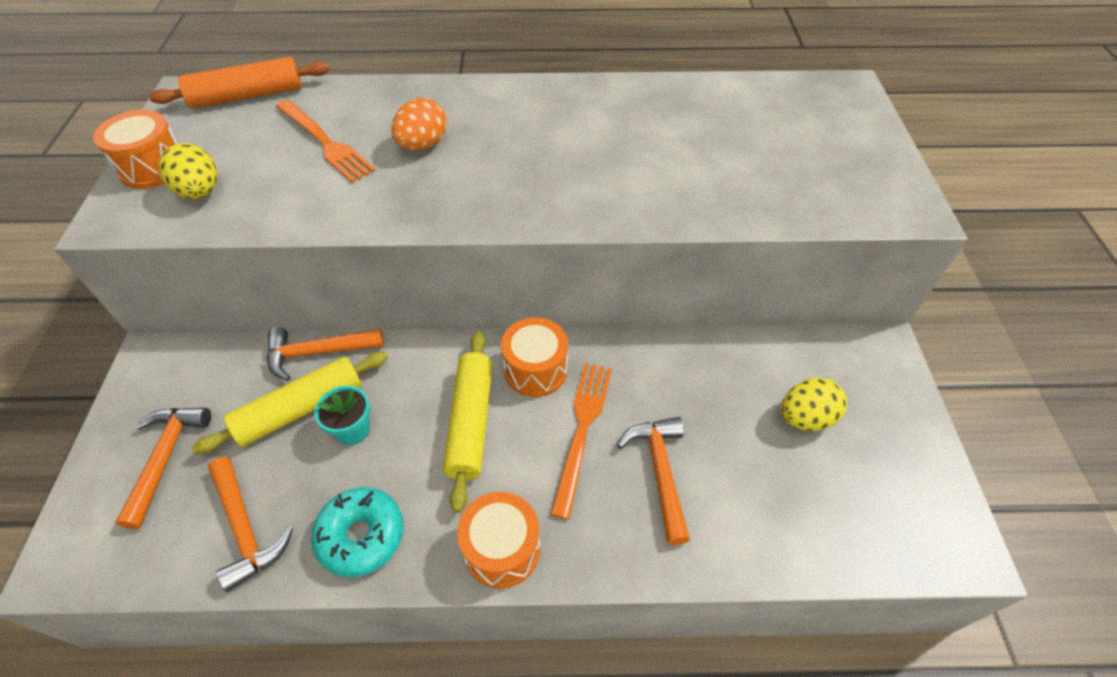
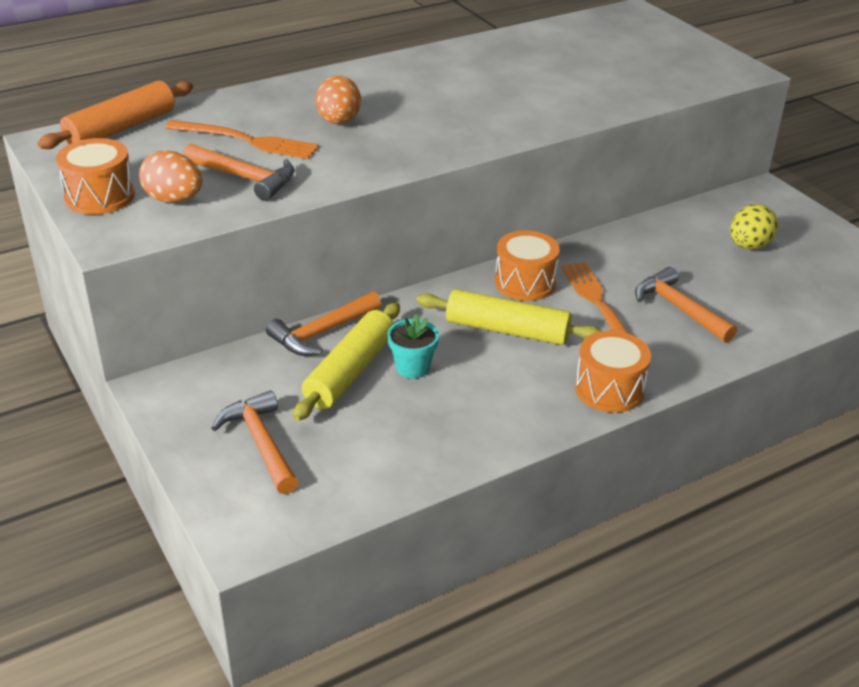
camera: 30 degrees left, 15 degrees down
yellow egg [158,143,217,199] -> orange egg [139,150,202,203]
orange hammer [208,457,293,592] -> orange hammer moved to [184,143,295,201]
turquoise donut [311,487,403,577] -> none
yellow rolling pin [443,332,492,512] -> yellow rolling pin turned 45 degrees counterclockwise [416,289,601,345]

